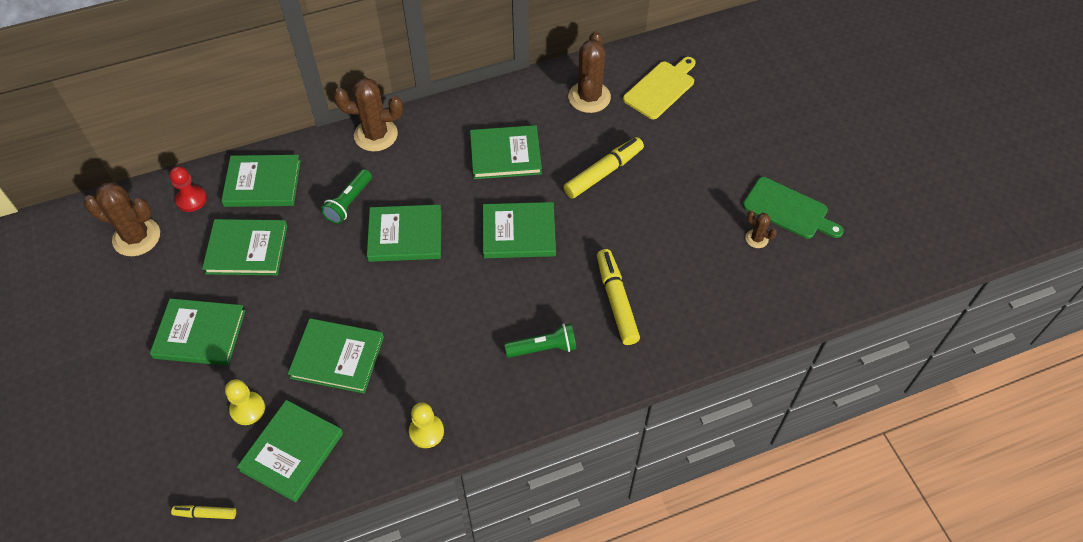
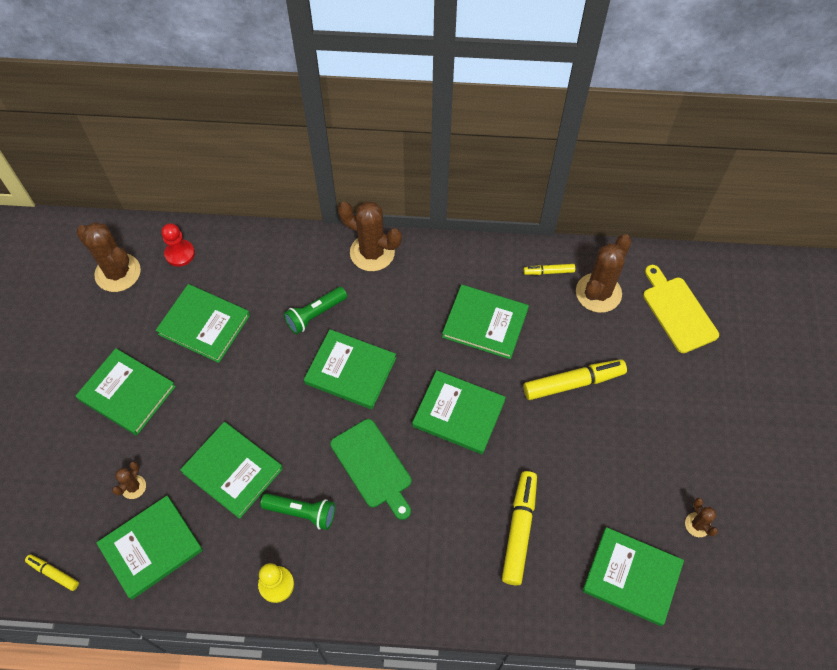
camera: 25 degrees right, 5 degrees up
green book [221,155,301,207] -> green book moved to [583,527,684,626]
yellow pawn [225,379,265,425] -> brown cactus [112,461,146,499]
green flashlight [504,323,577,358] -> green flashlight moved to [260,493,335,530]
yellow cutting board [623,57,695,119] -> yellow cutting board turned 90 degrees counterclockwise [643,265,719,353]
green cutting board [743,177,844,239] -> green cutting board moved to [330,419,411,520]
none -> yellow marker [523,264,575,275]

